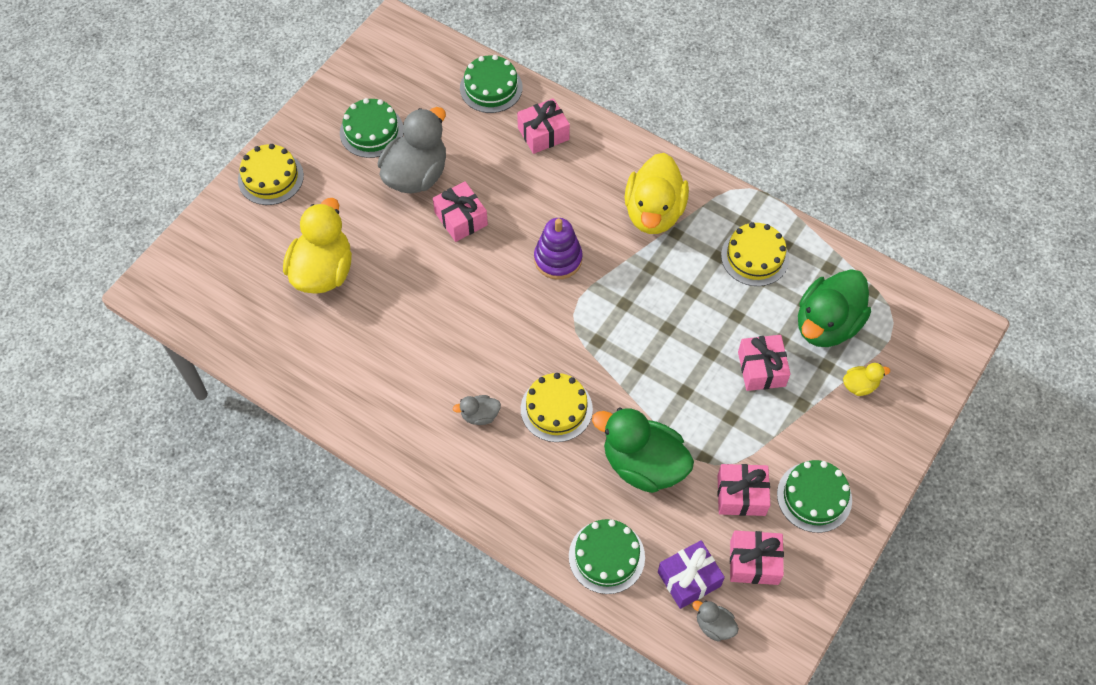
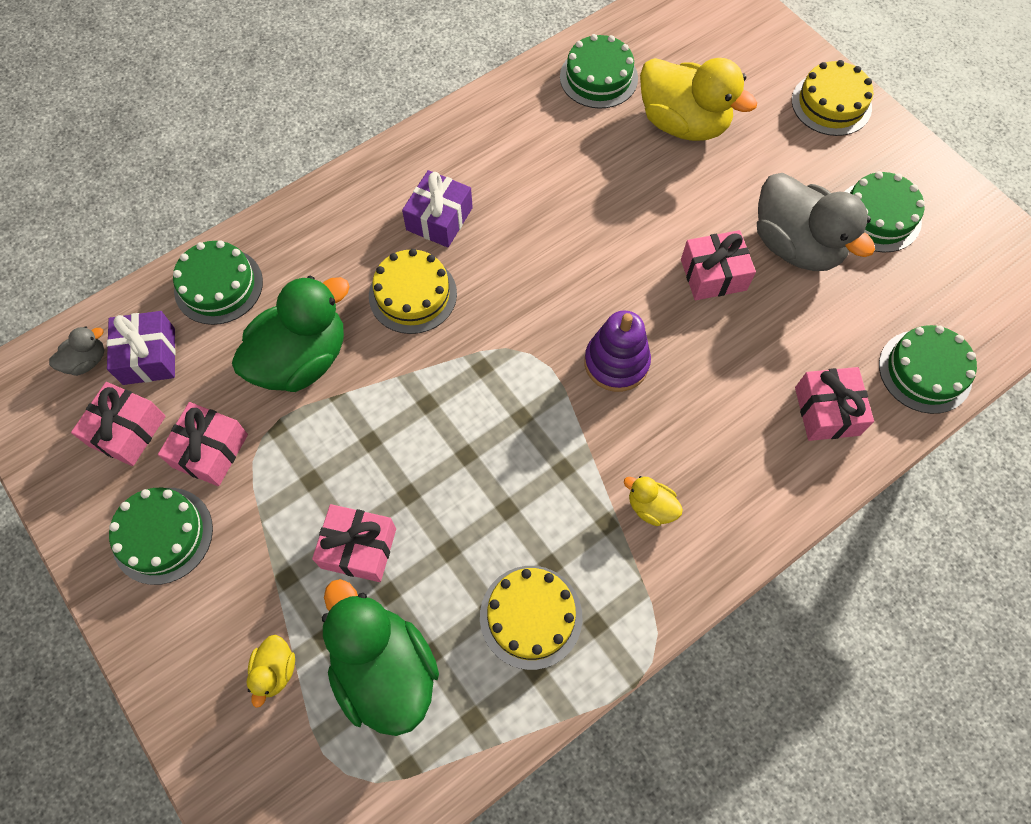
camera: 110 degrees right, 5 degrees up
grey duck [453,395,501,425] -> purple gift [402,170,473,248]
yellow duck [625,153,689,234] -> yellow duck [624,476,683,526], size x0.45
none -> green cake [560,34,638,109]

